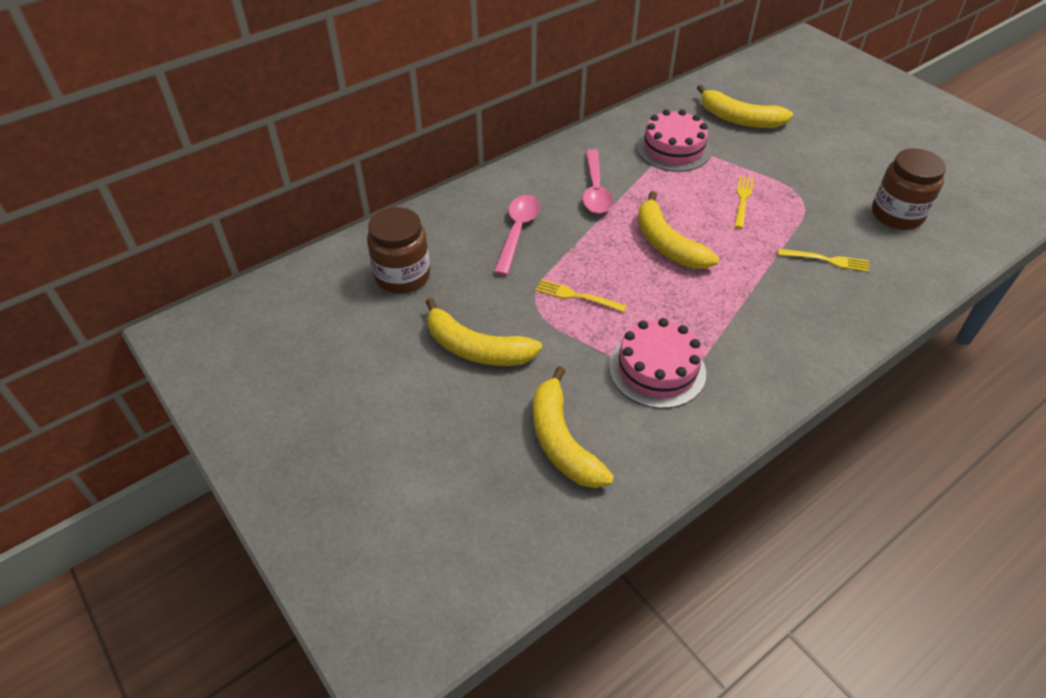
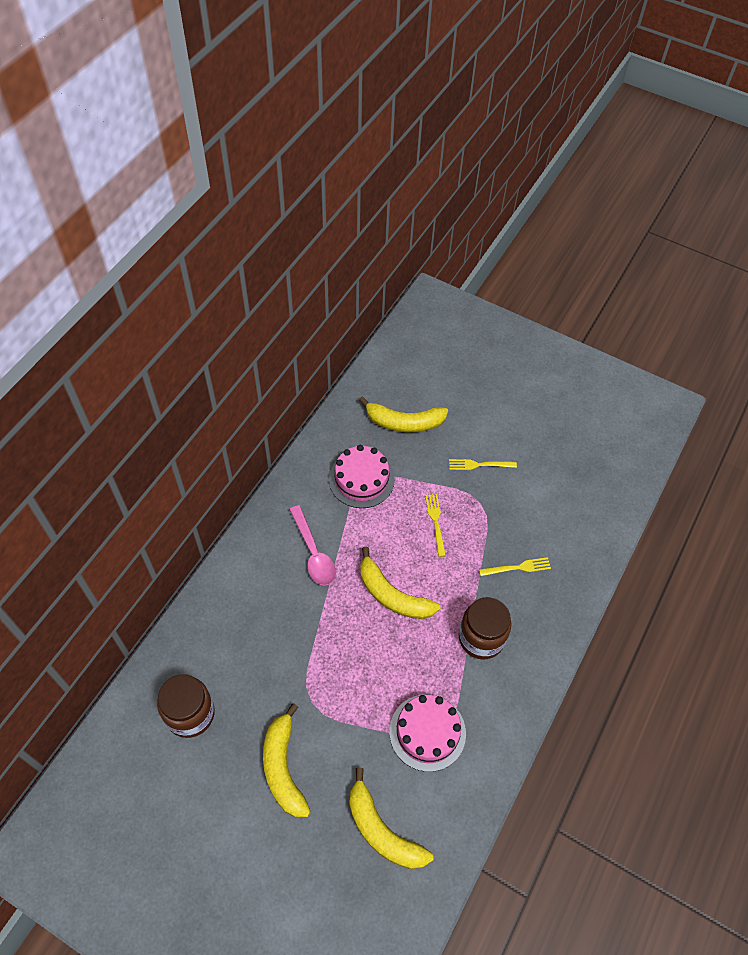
camera: 25 degrees left, 10 degrees up
yellow banana [426,298,542,366] -> yellow banana turned 75 degrees clockwise [263,703,311,817]
pink spoon [494,195,540,276] -> none
yellow fork [535,279,627,312] -> yellow fork moved to [449,459,517,470]
brown jar [872,148,946,230] -> brown jar moved to [459,597,512,659]

